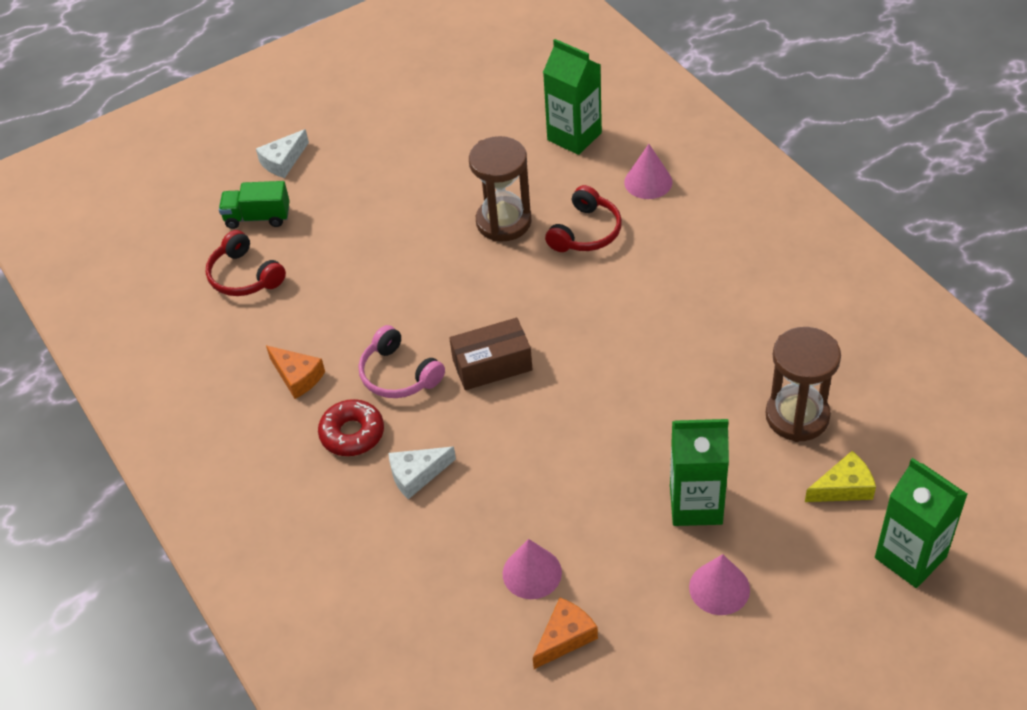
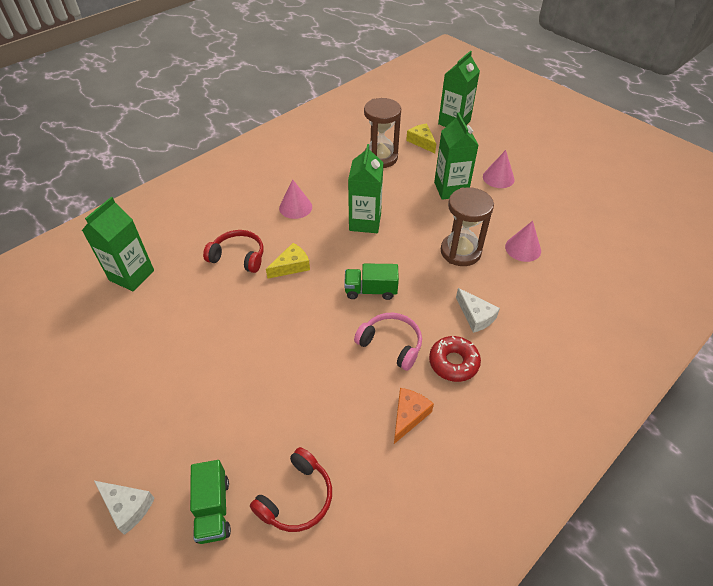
camera: 105 degrees left, 0 degrees up
pink headphones [359,325,445,398] -> pink headphones turned 90 degrees counterclockwise [354,313,422,371]
brown box [449,318,533,390] -> green truck [344,263,399,300]
brown hourglass [469,136,532,242] -> brown hourglass moved to [441,187,494,266]
orange cheese [533,598,598,669] -> none
pink cone [624,144,673,199] -> pink cone moved to [279,179,312,219]
none -> yellow cheese [266,243,310,279]
none -> green carton [348,144,383,233]

